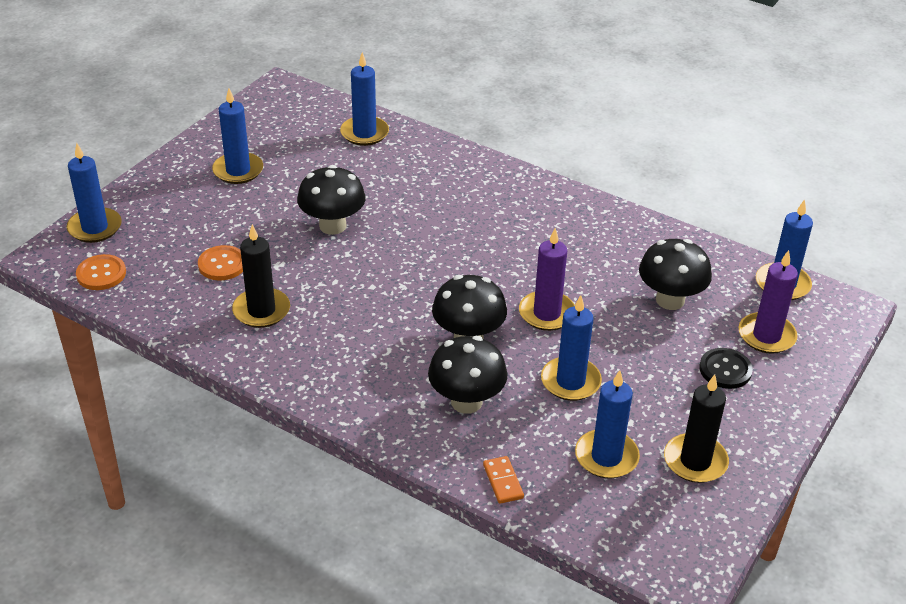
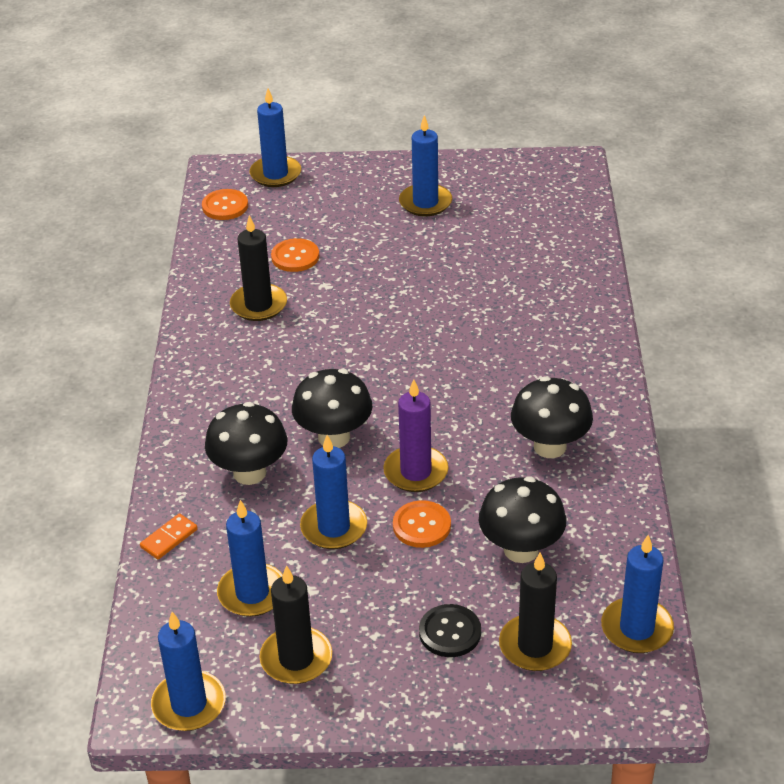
camera: 60 degrees right, 0 degrees up
black mushroom [297,165,366,235] -> black mushroom moved to [511,376,593,458]
blue candle [340,52,389,146] -> blue candle moved to [151,612,226,731]
purple candle [739,250,798,354] -> black candle [499,553,572,671]
none -> orange button [393,500,451,548]

